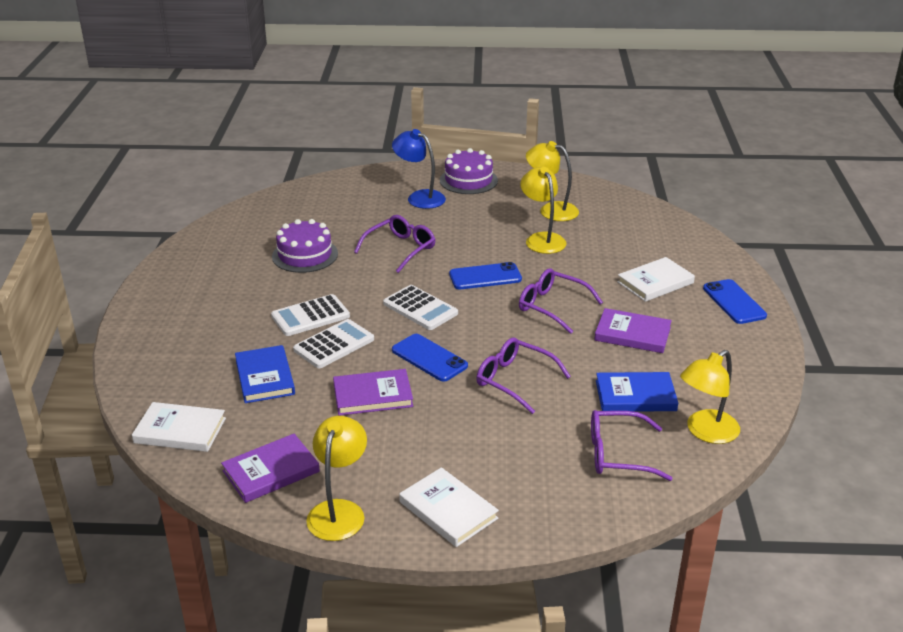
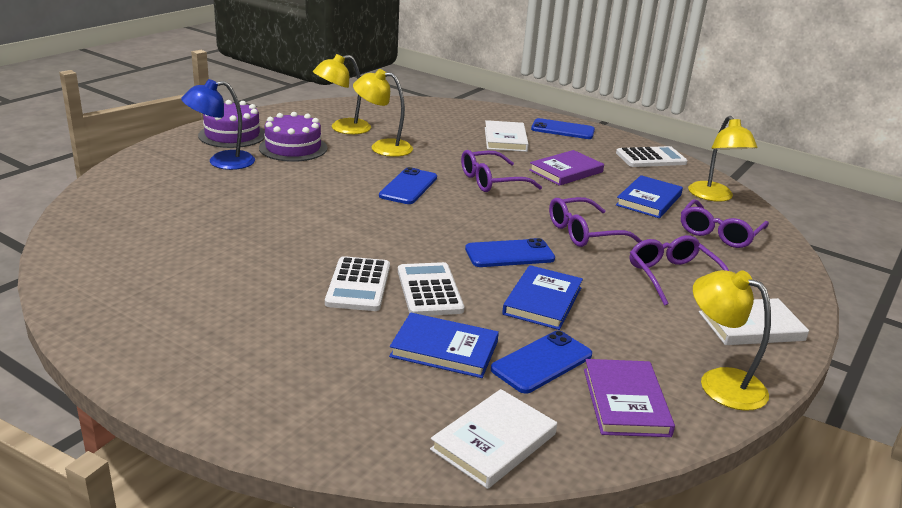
camera: 60 degrees left, 5 degrees down
purple cake [272,219,338,273] -> purple cake moved to [259,112,327,162]
purple book [333,369,413,416] -> blue book [502,265,583,330]
purple glasses [354,215,436,273] -> purple glasses moved to [630,235,729,306]
white calculator [383,285,458,330] -> white calculator moved to [616,146,688,167]
none -> blue phone [491,331,592,394]

